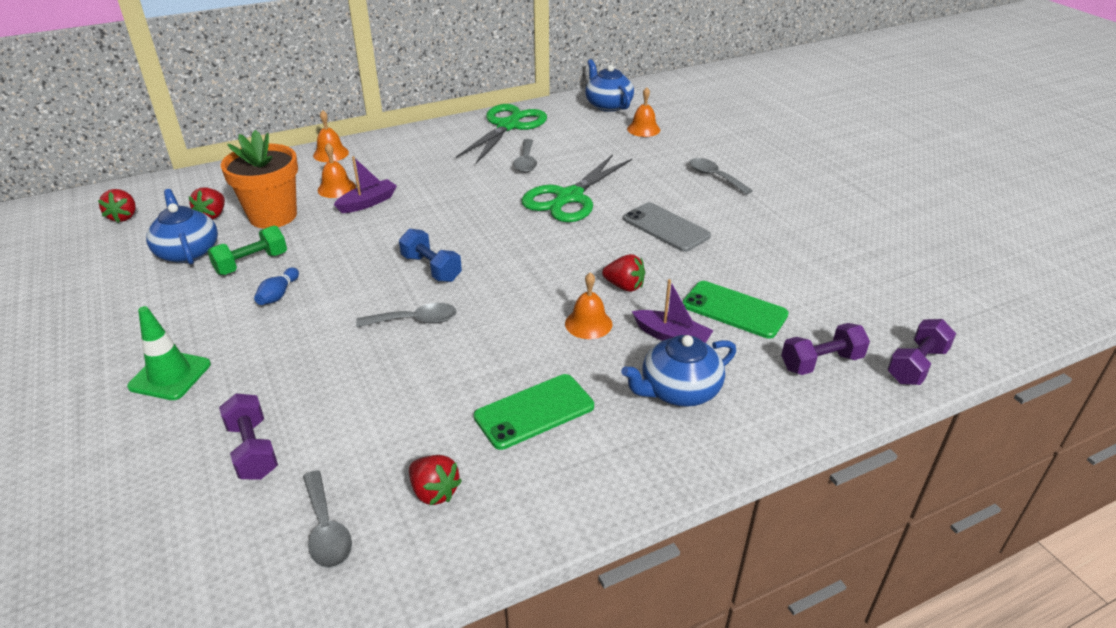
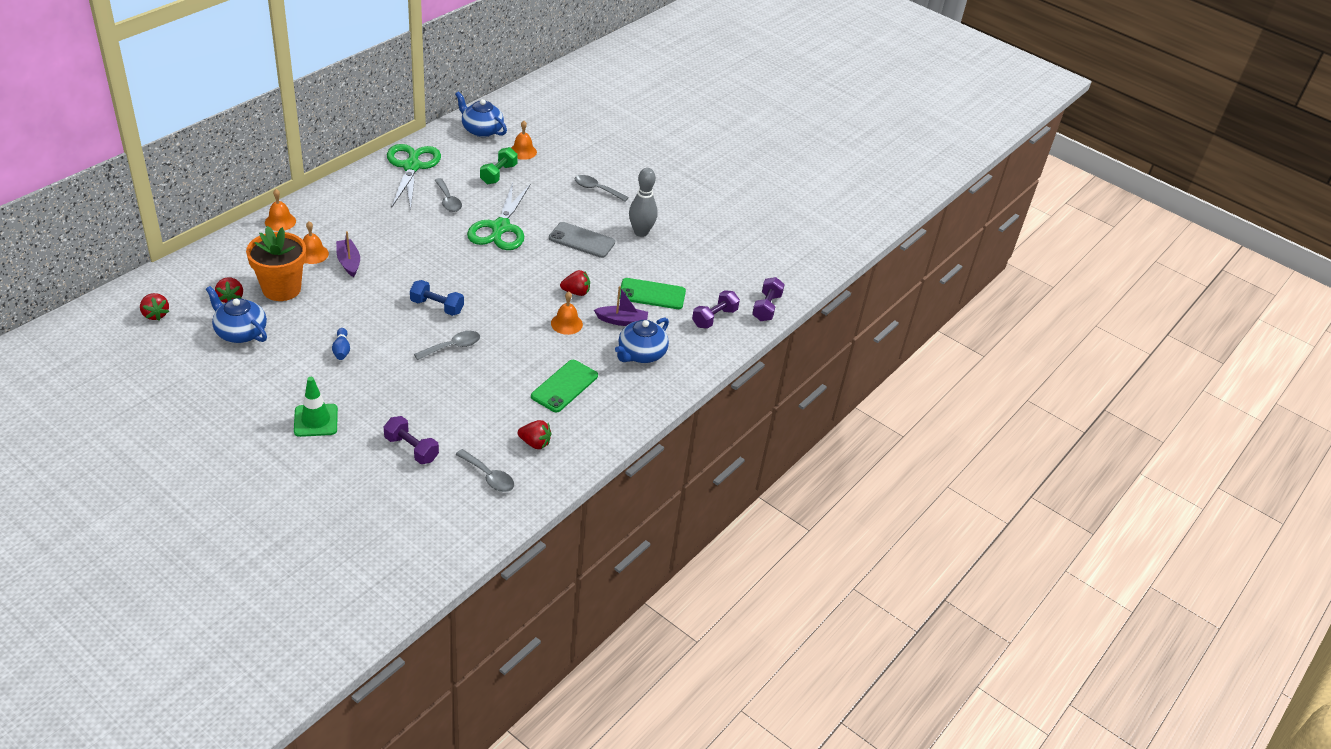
camera: 30 degrees left, 5 degrees up
green dumbbell [207,226,287,275] -> green dumbbell moved to [480,147,518,184]
purple boat [334,156,397,213] -> purple boat turned 45 degrees counterclockwise [336,231,360,277]
none -> grey bowling pin [629,168,658,237]

